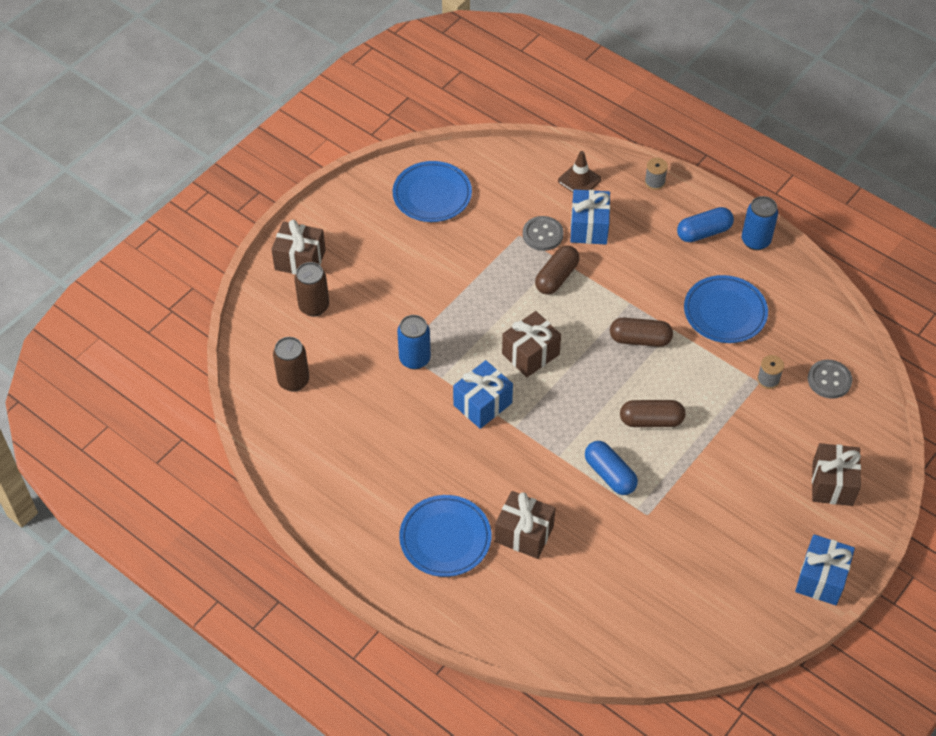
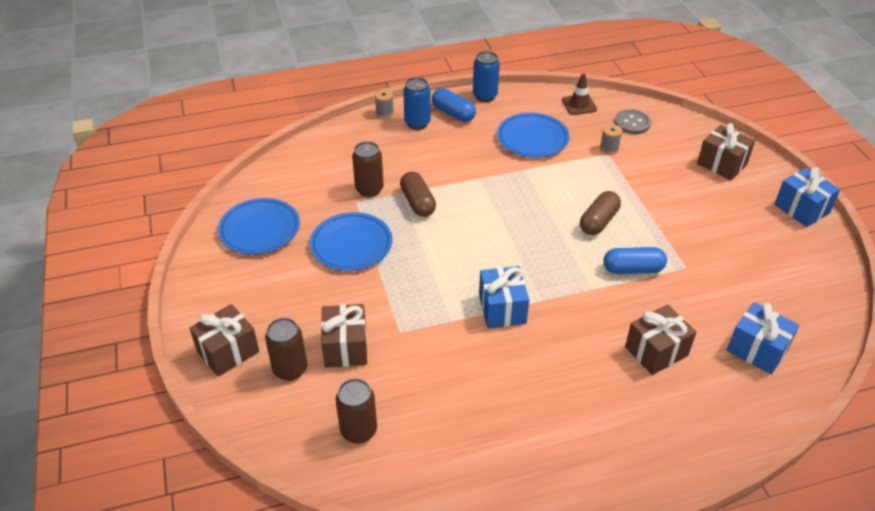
camera: 55 degrees left, 10 degrees down
blue can [397,315,431,370] -> blue can moved to [403,77,431,130]
blue plate [399,495,491,577] -> blue plate moved to [310,212,392,271]
brown gift [502,311,561,377] -> brown gift moved to [321,304,367,367]
grey button [523,216,564,251] -> brown can [352,141,384,197]
brown traffic cone [558,151,601,193] -> brown traffic cone moved to [562,73,597,115]
blue gift [570,190,610,244] -> blue gift moved to [727,302,799,374]
brown capsule [610,318,673,347] -> none
blue capsule [677,207,734,242] -> blue capsule turned 60 degrees counterclockwise [432,88,476,122]

